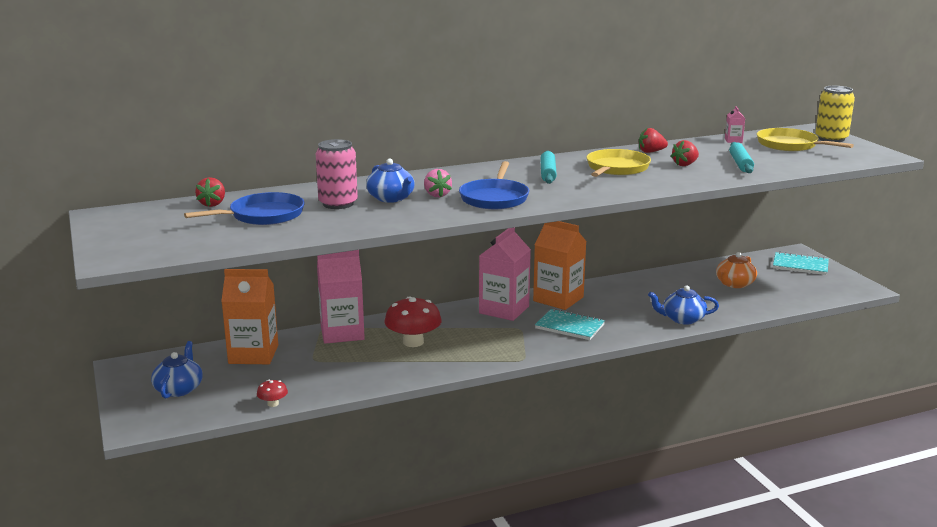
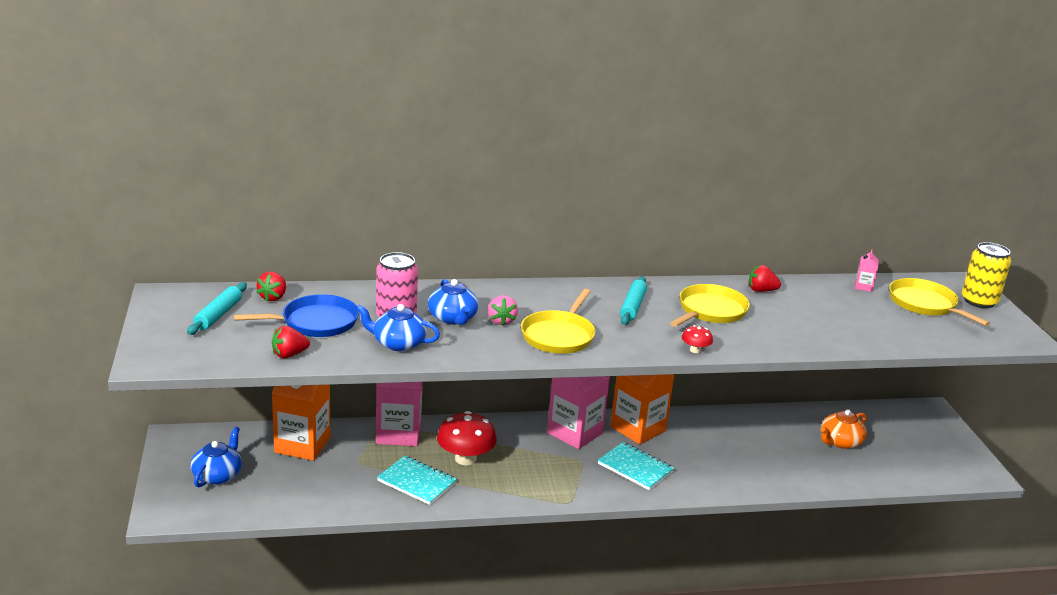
camera: 10 degrees right, 5 degrees up
red mushroom [257,380,288,407] -> red mushroom moved to [682,325,713,353]
blue pan [459,161,529,209] -> yellow pan [521,289,596,354]
blue teapot [648,286,719,325] -> blue teapot moved to [356,304,440,351]
red strawberry [671,140,699,166] -> red strawberry moved to [272,326,310,358]
turquoise rolling pin [729,142,754,173] -> turquoise rolling pin moved to [187,282,247,335]
turquoise notebook [773,252,829,275] -> turquoise notebook moved to [377,456,457,505]

